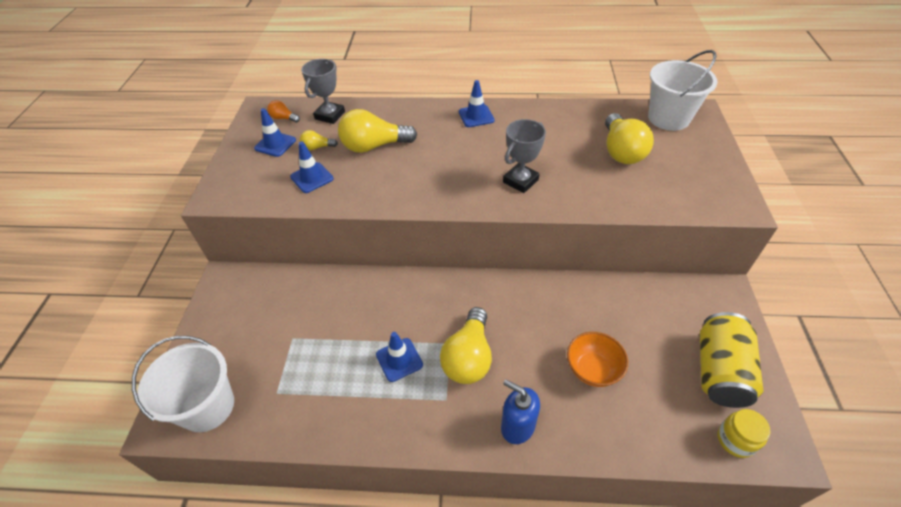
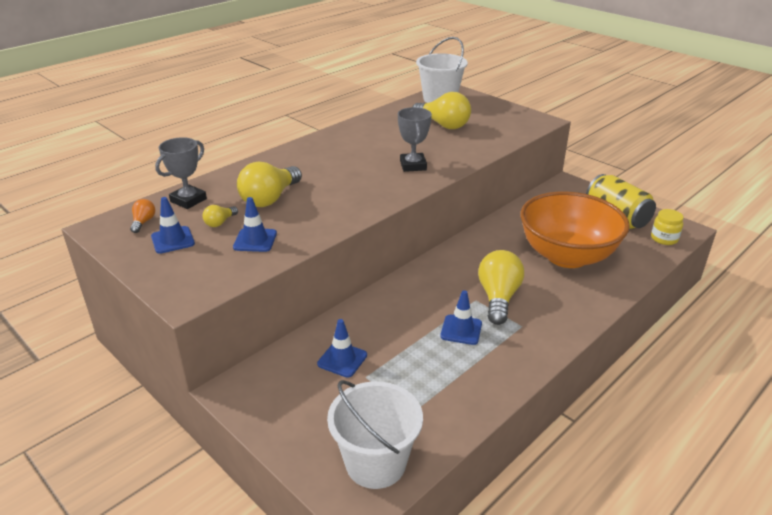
camera: 50 degrees left, 15 degrees down
orange light bulb [267,100,300,123] -> orange light bulb turned 120 degrees clockwise [130,199,155,233]
grey trophy [301,59,345,124] -> grey trophy turned 60 degrees clockwise [155,137,207,209]
yellow light bulb [440,307,492,384] -> yellow light bulb turned 135 degrees counterclockwise [478,250,524,325]
blue traffic cone [459,80,495,127] -> blue traffic cone moved to [317,319,367,378]
blue soap dispenser [501,379,540,444] -> none
orange bowl [567,332,628,387] -> orange bowl [520,192,630,268], size x2.14

